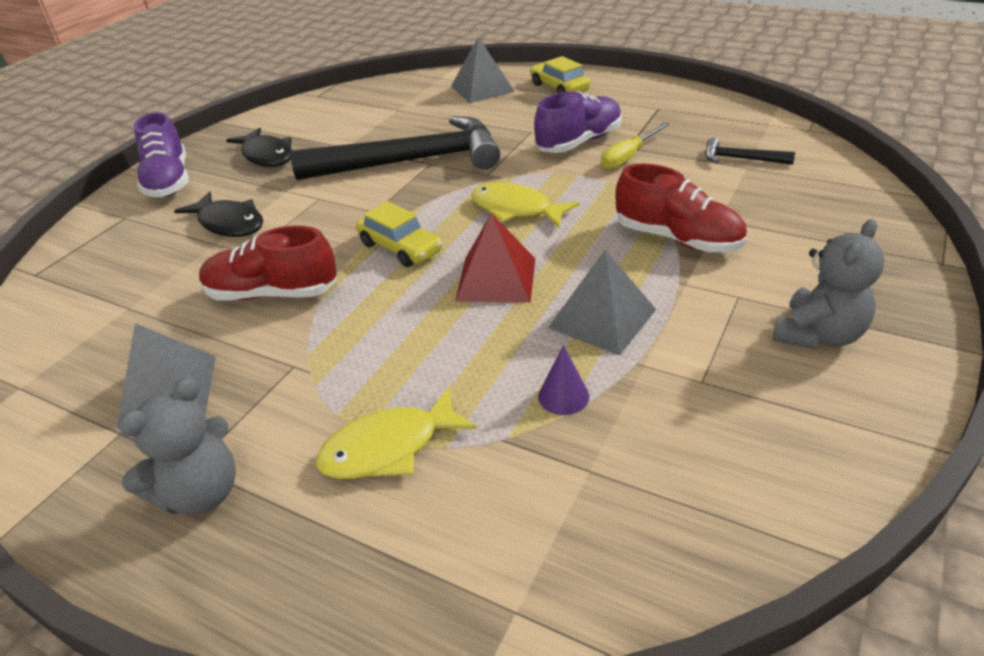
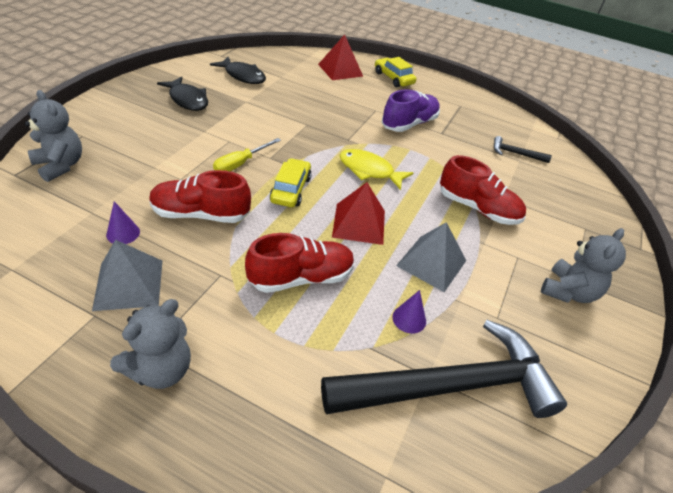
camera: 10 degrees left, 5 degrees up
purple shoe [134,112,189,197] -> none
black fish [174,192,263,237] -> black fish moved to [210,57,266,84]
black hammer [290,116,500,180] -> black hammer moved to [321,320,567,418]
yellow fish [316,387,477,479] -> none
yellow car [356,201,442,267] -> yellow car turned 120 degrees counterclockwise [270,158,312,207]
grey pyramid [451,37,515,103] -> red pyramid [318,34,363,80]
yellow screwdriver [601,122,670,169] -> yellow screwdriver moved to [213,138,281,171]
none -> grey teddy bear [25,90,82,182]
none -> purple cone [106,201,140,244]
none -> red shoe [245,233,355,293]

